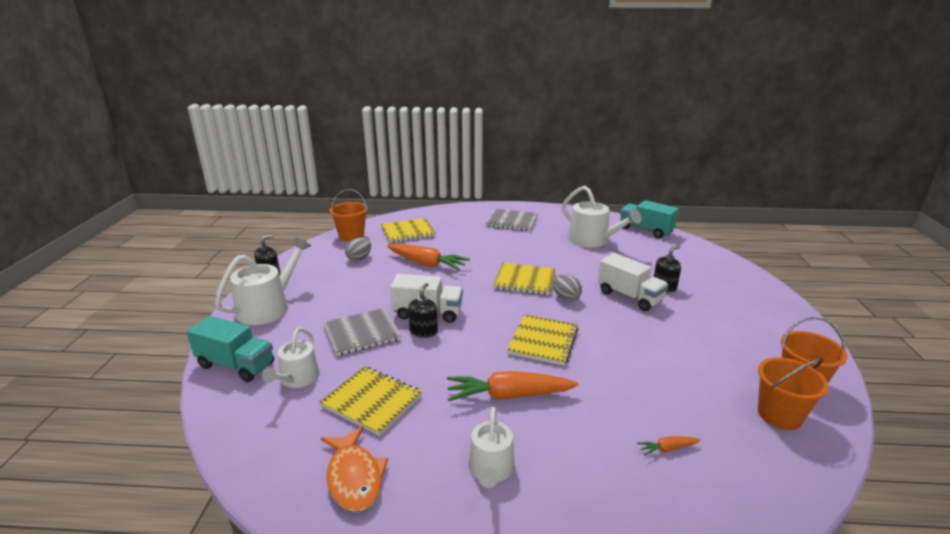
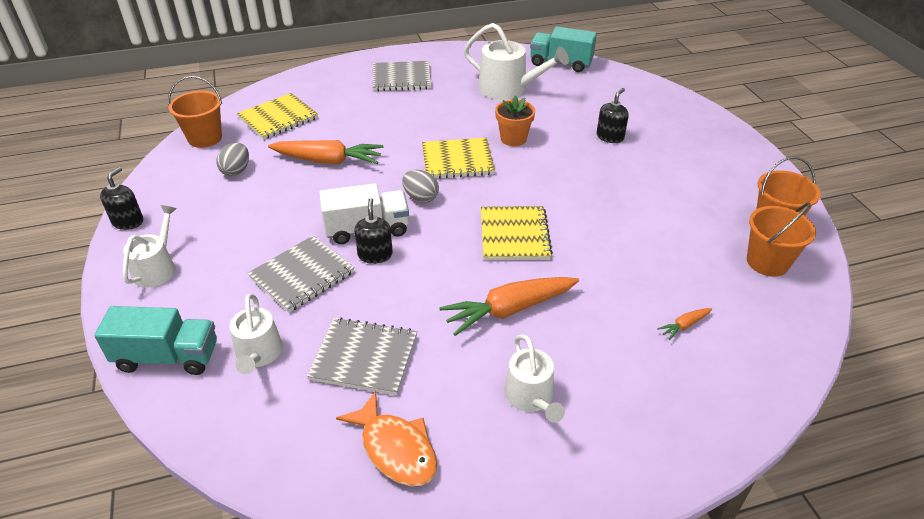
camera: 20 degrees left, 15 degrees up
white watering can [214,237,311,325] -> white watering can [123,205,177,288], size x0.63
yellow notebook [319,366,422,436] -> grey notebook [307,317,417,395]
grey egg [553,274,582,302] -> grey egg moved to [402,170,439,203]
white truck [598,253,669,311] -> none
none -> orange flower pot [495,95,535,146]

